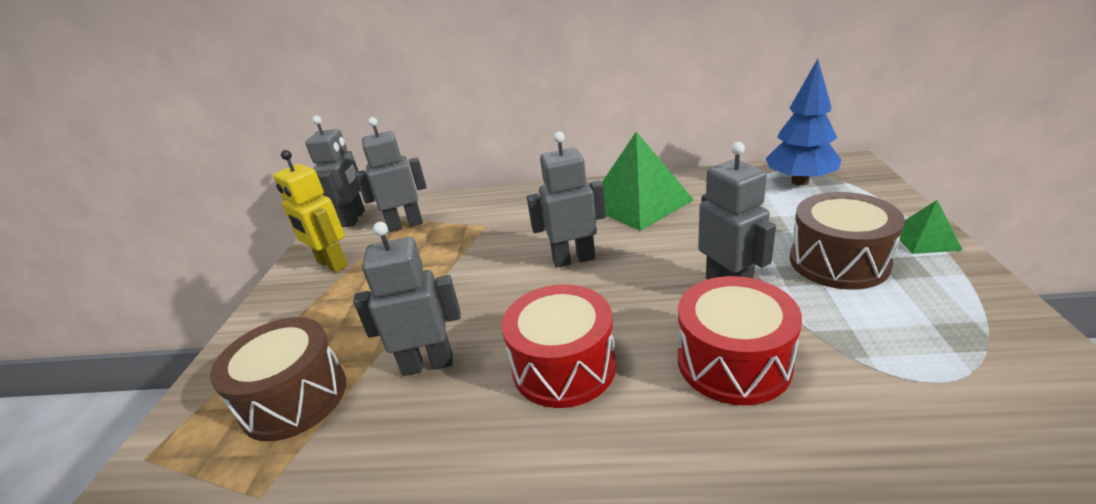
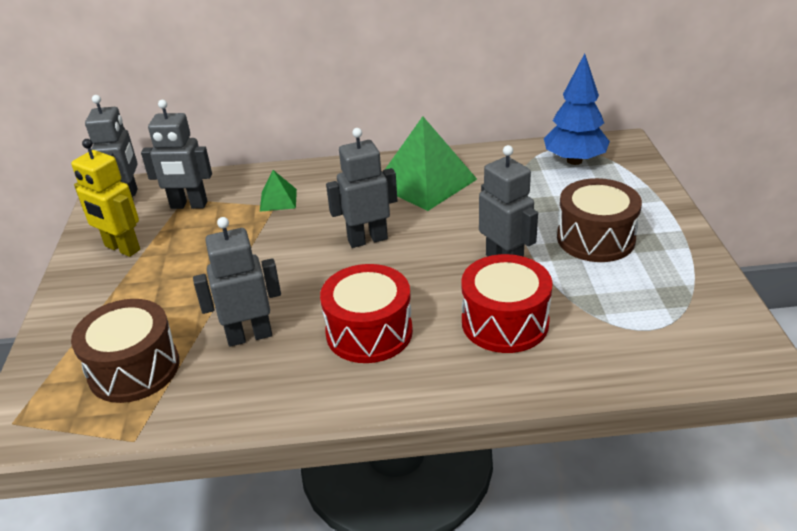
camera: 10 degrees left, 5 degrees up
grey robot [355,117,427,232] -> grey robot turned 150 degrees counterclockwise [141,100,212,209]
green pyramid [900,200,962,254] -> green pyramid moved to [260,170,297,212]

